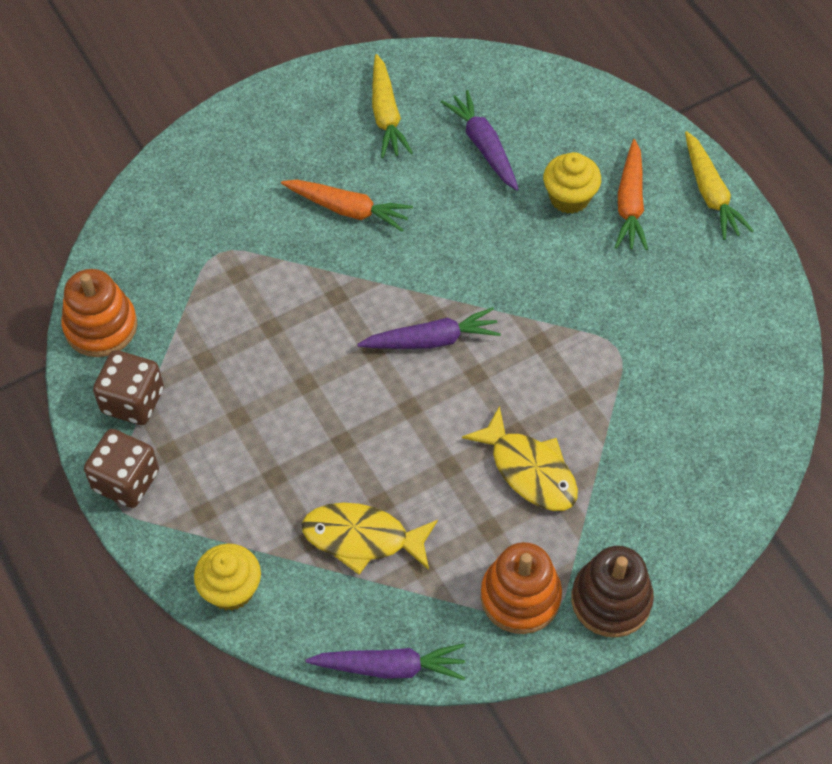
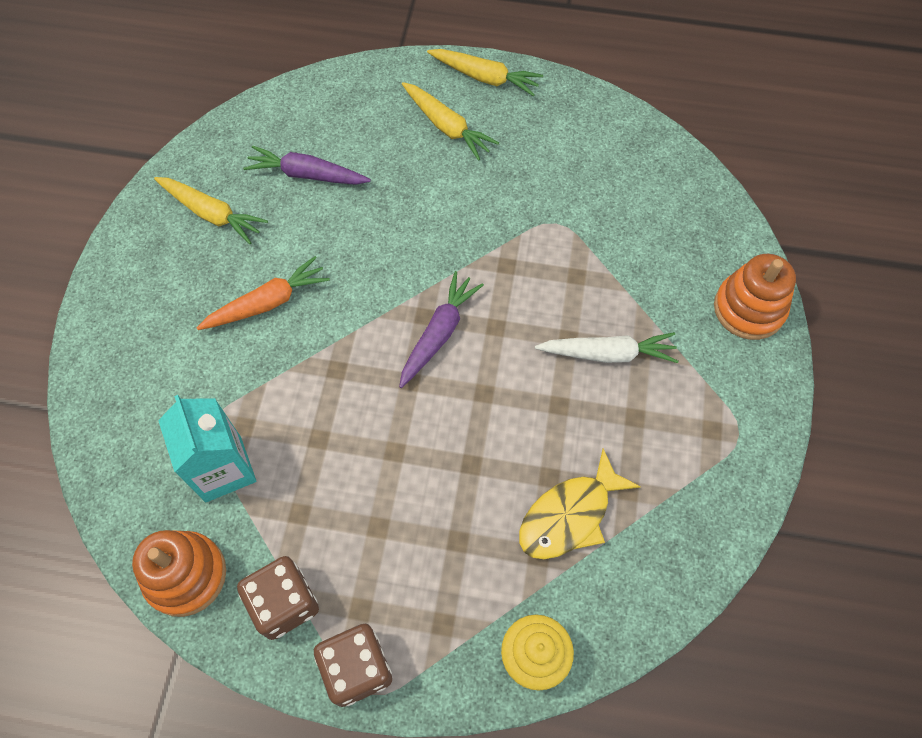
camera: 50 degrees left, 5 degrees up
purple carrot [306,643,465,680] -> none
yellow fish [462,406,578,511] -> white carrot [535,332,679,363]
orange stacking toy [480,542,562,634] -> orange stacking toy moved to [714,254,796,340]
yellow cupcake [543,152,601,214] -> none
brown stacking toy [571,546,654,638] -> none
orange carrot [615,139,648,250] -> yellow carrot [402,82,499,161]
none -> turquoise carton [158,395,256,502]

